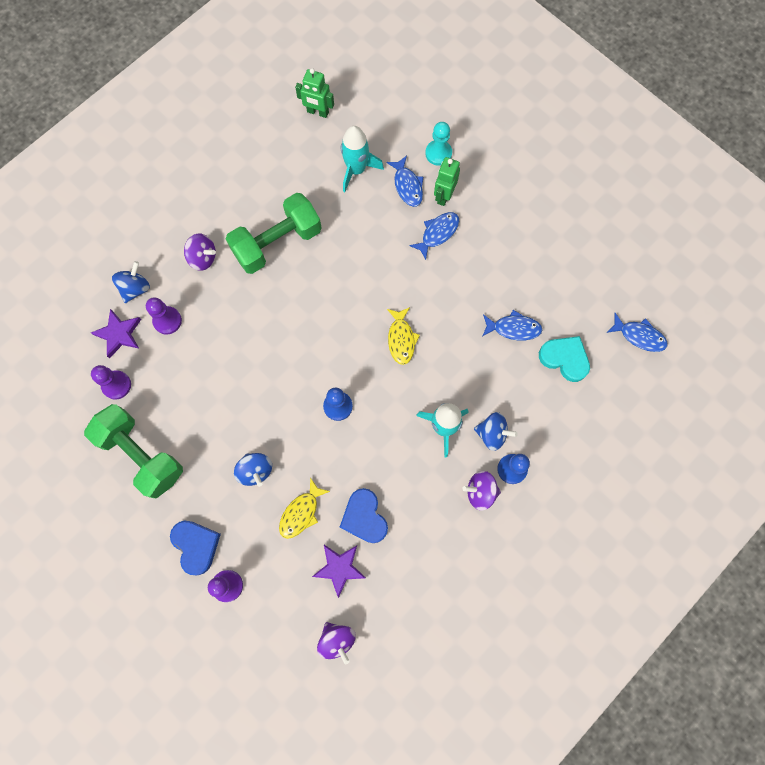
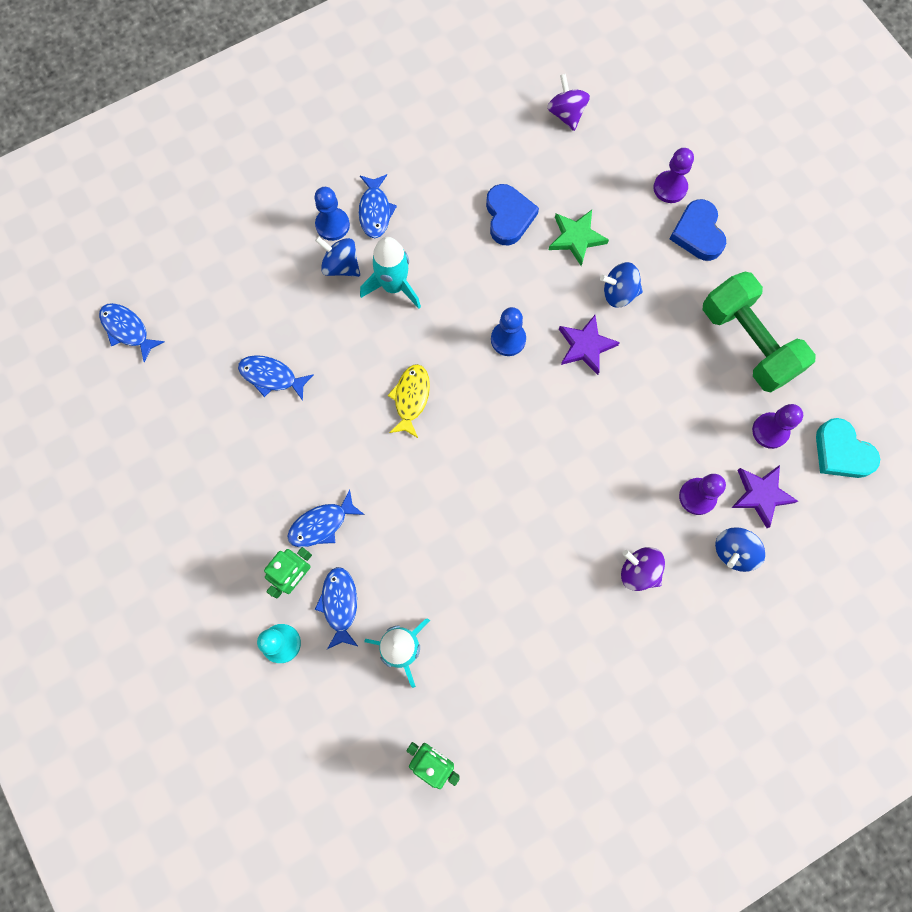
camera: 165 degrees left, 0 degrees up
green dumbbell [226,193,322,274] -> none
blue spinning top [234,453,272,487] -> blue spinning top turned 75 degrees counterclockwise [600,262,643,307]
yellow fish [279,477,330,539] -> green star [549,210,609,266]
purple star [312,545,366,598] -> purple star moved to [559,315,620,375]
purple spinning top [463,471,501,511] -> blue fish [359,174,397,238]
turquoise heart [539,336,590,382] -> turquoise heart moved to [816,418,880,478]

